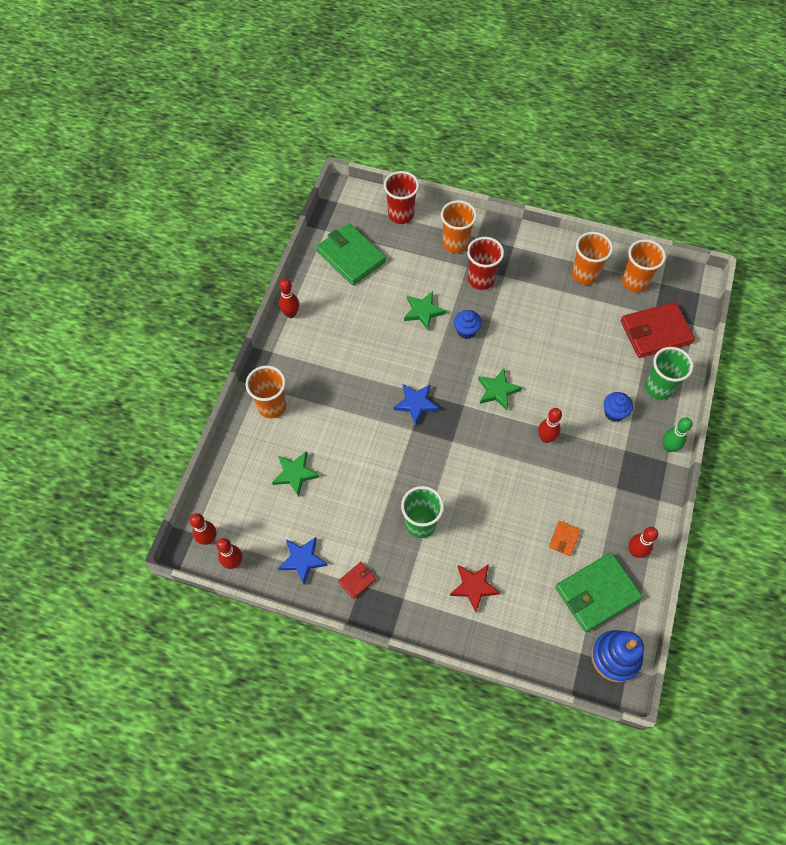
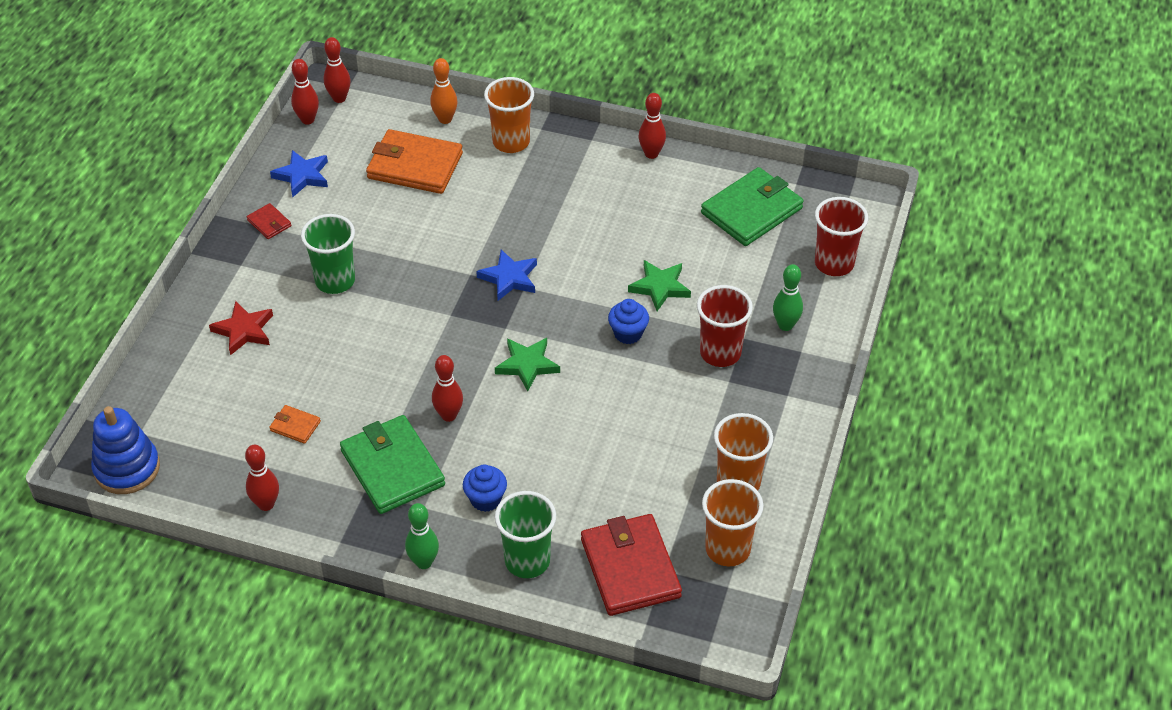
camera: 90 degrees right, 15 degrees down
green star [272,451,320,497] -> orange wallet [366,129,463,194]
orange cup [441,200,477,253] -> green bowling pin [773,264,803,331]
green wallet [555,553,643,632] -> green wallet moved to [340,415,445,514]
none -> orange bowling pin [430,58,458,124]

